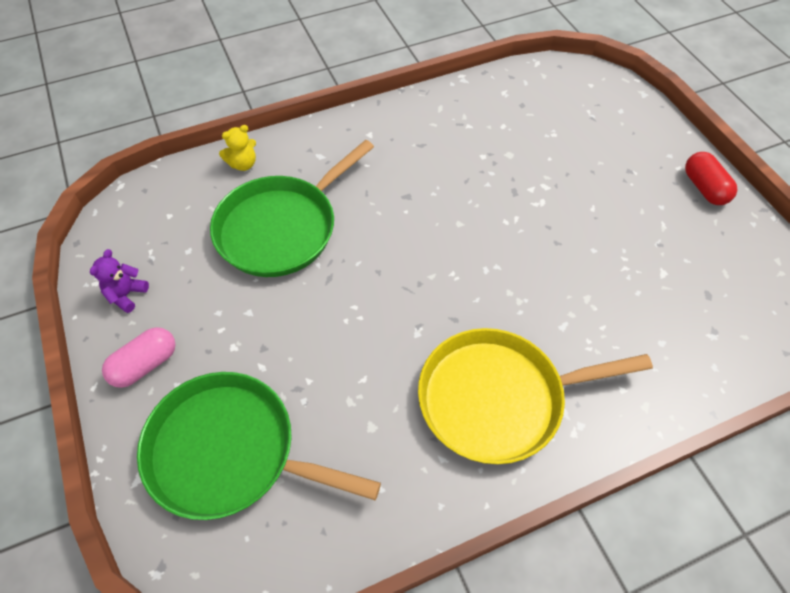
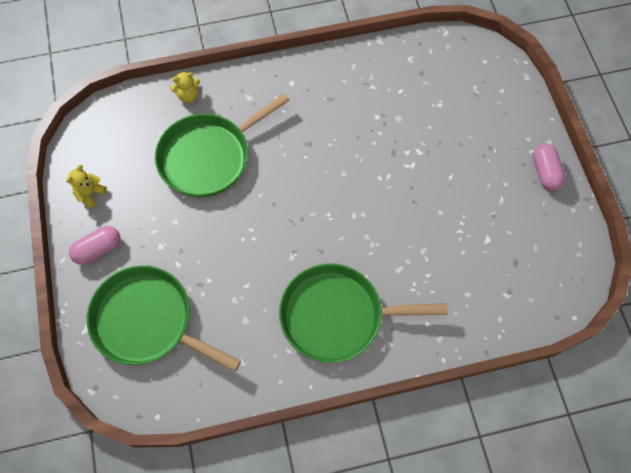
camera: 10 degrees right, 10 degrees up
purple teddy bear [90,249,149,313] -> yellow teddy bear [66,165,107,208]
yellow pan [418,328,653,464] -> green pan [279,263,448,363]
red capsule [685,152,737,205] -> pink capsule [533,144,566,191]

